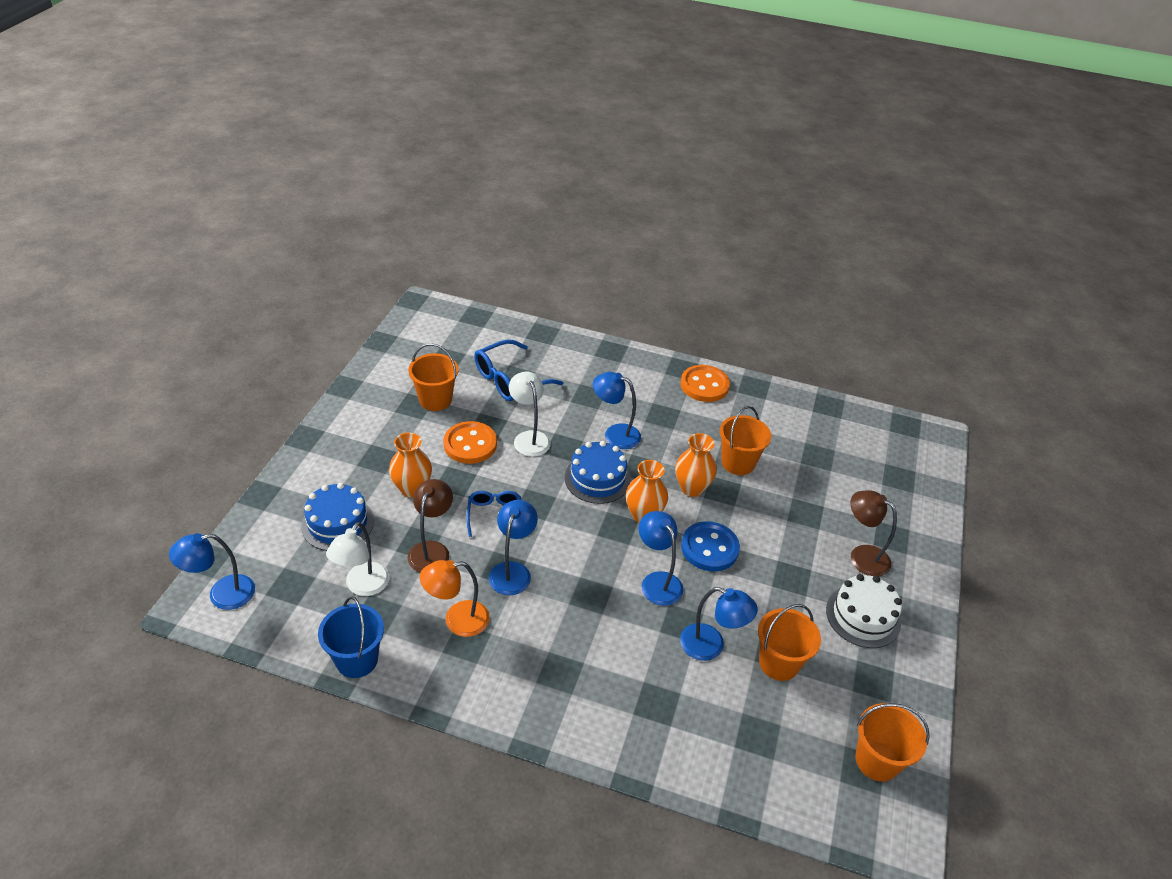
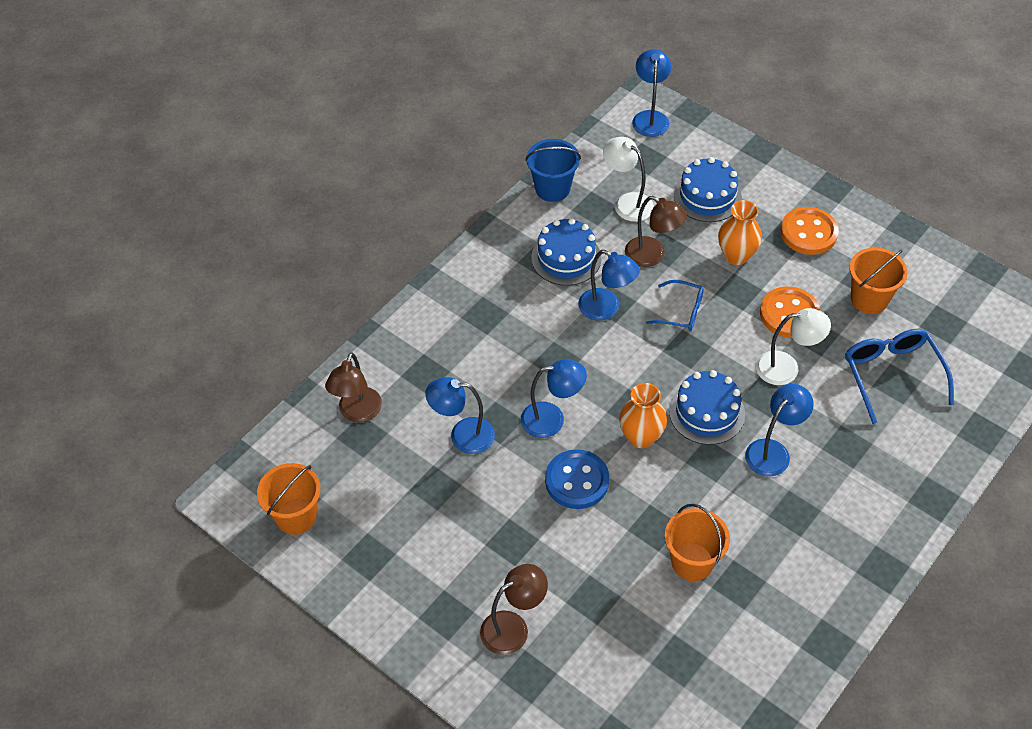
camera: 115 degrees right, 10 degrees up
orange lamp [420,560,490,637] -> blue cake [532,218,601,286]
orange vase [675,433,717,497] -> none
orange button [680,365,730,402] -> orange button moved to [781,207,839,255]
blue lamp [680,587,758,661] -> blue lamp turned 45 degrees clockwise [425,377,495,454]
orange bucket [758,604,821,681] -> none
white cake [826,574,902,648] -> none
none -> brown lamp [325,352,382,422]

